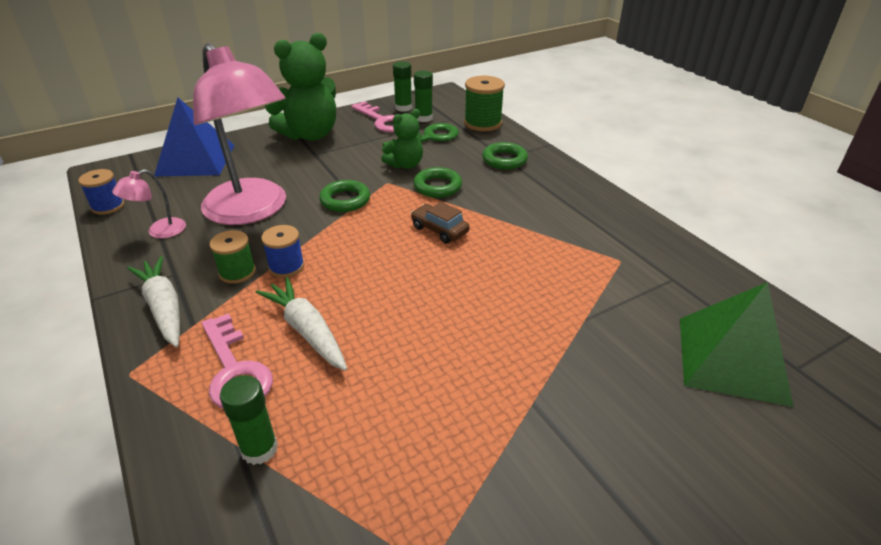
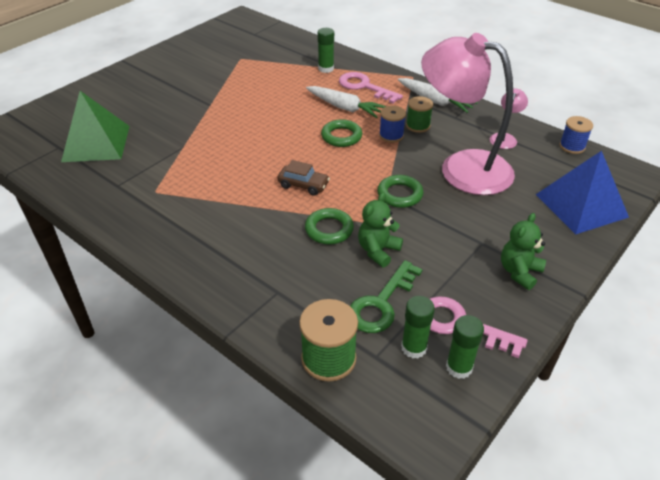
camera: 160 degrees right, 5 degrees up
green teddy bear [265,33,336,141] -> green teddy bear [501,213,546,290], size x0.55
green ring [482,142,528,169] -> green ring moved to [321,119,362,147]

